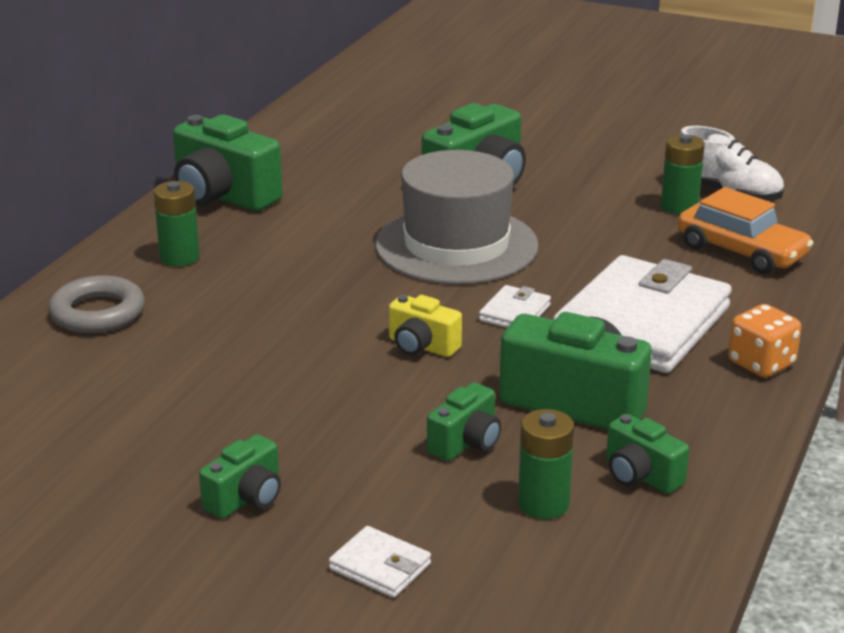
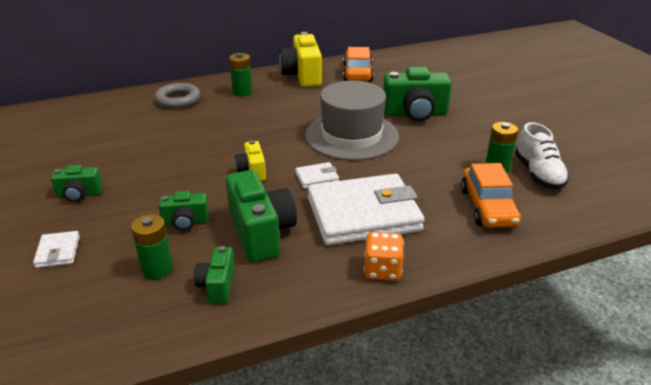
camera: 45 degrees right, 5 degrees up
green camera [173,114,283,211] -> yellow camera [279,32,322,87]
none -> orange car [343,47,374,82]

